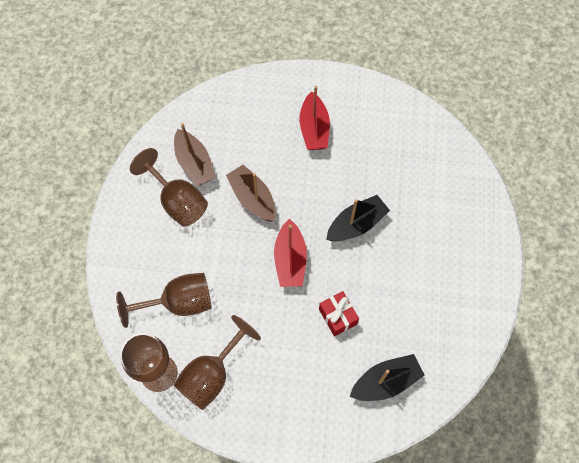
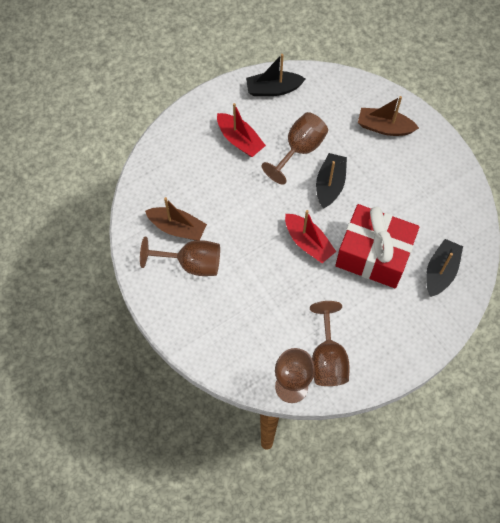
camera: 40 degrees left, 0 degrees up
brown goblet [116,273,211,328] -> brown goblet moved to [262,112,328,185]
brown boat [226,165,276,222] -> brown boat moved to [358,96,419,136]
red gift [319,291,359,336] -> red gift [335,204,419,288], size x2.29
none -> black boat [246,54,306,96]

